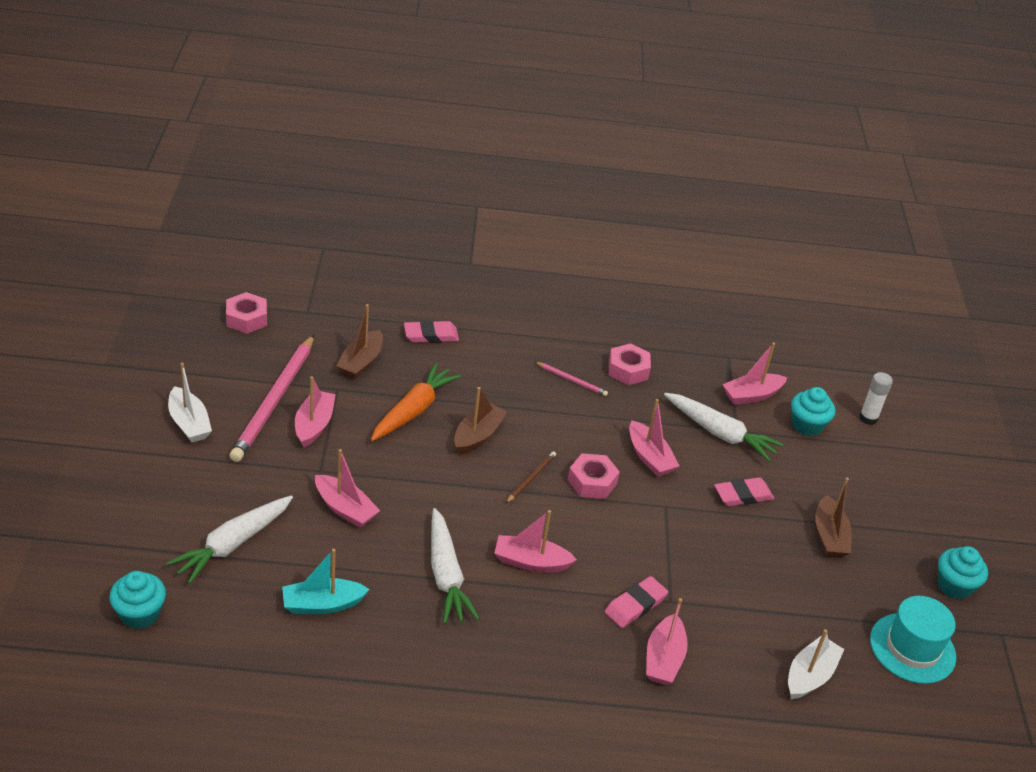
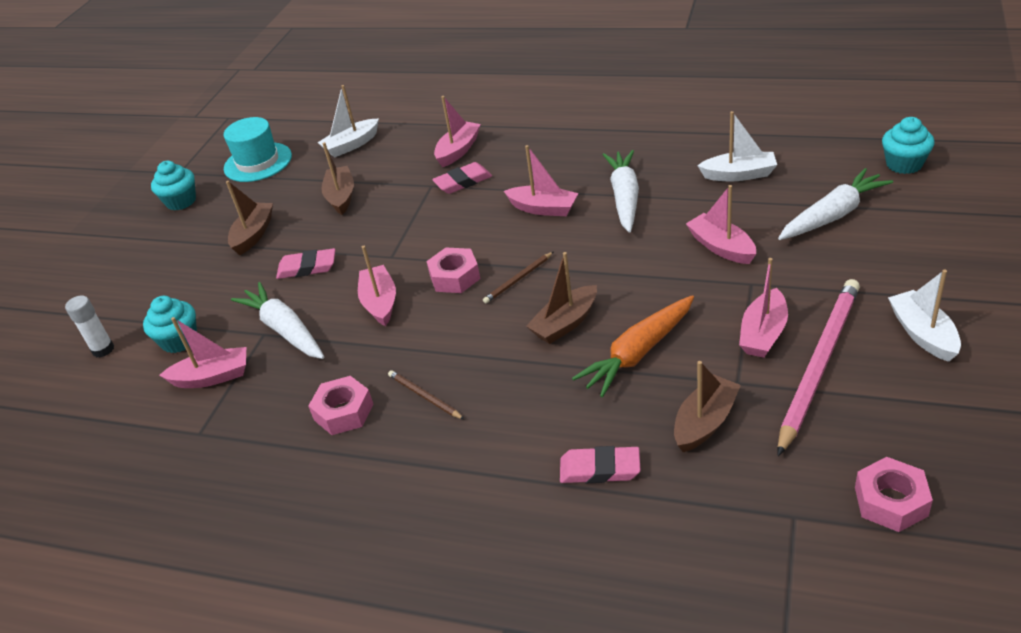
camera: 155 degrees left, 0 degrees up
turquoise boat [282,549,370,614] -> white boat [697,111,777,181]
pink pencil [535,362,608,396] -> brown pencil [388,370,464,419]
none -> brown boat [321,142,354,215]

